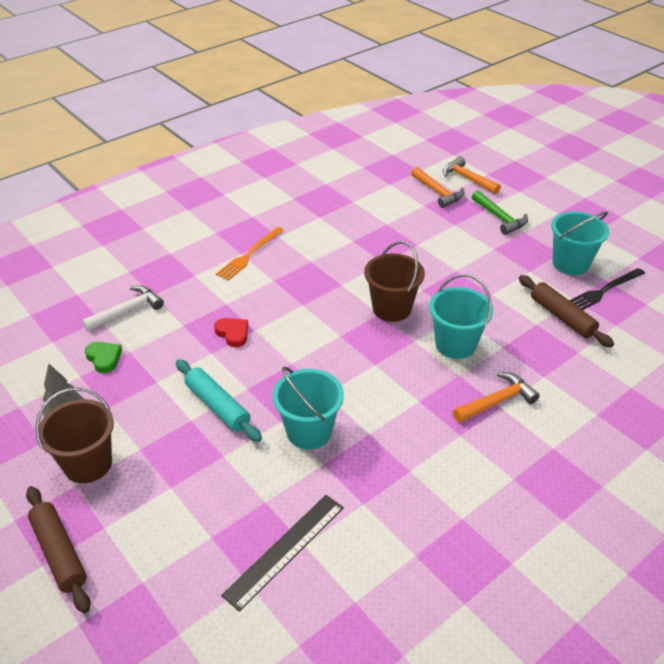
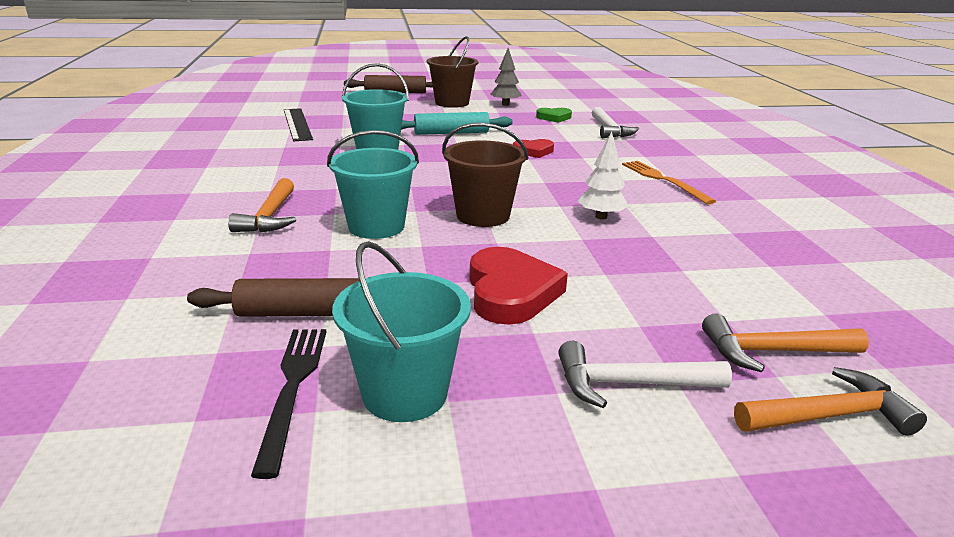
camera: 120 degrees right, 15 degrees down
green hammer [472,190,528,235] -> white hammer [558,341,732,408]
none -> red heart [470,247,568,325]
none -> white tree [578,131,628,219]

